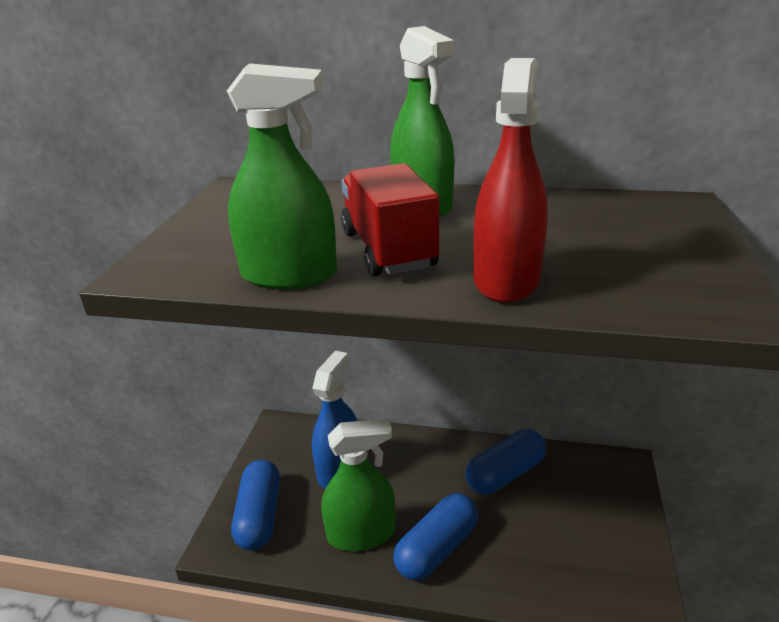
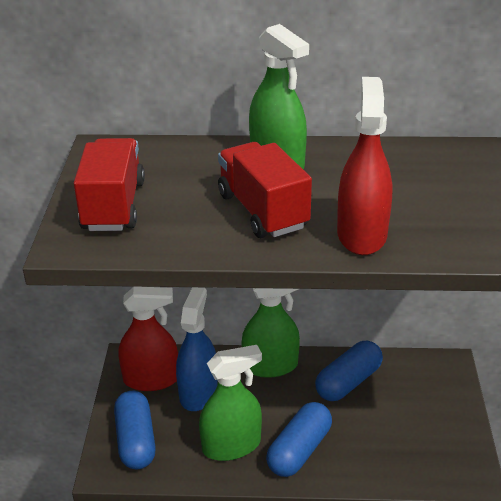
camera: 10 degrees left, 5 degrees up
green spray bottle [227,63,337,289] -> green spray bottle moved to [241,288,300,378]
none -> red truck [74,138,145,231]
none -> red spray bottle [118,287,178,391]

